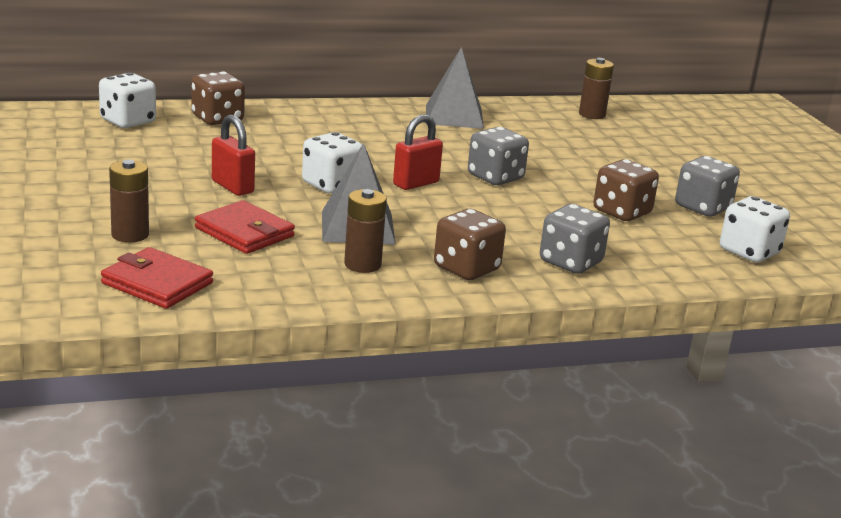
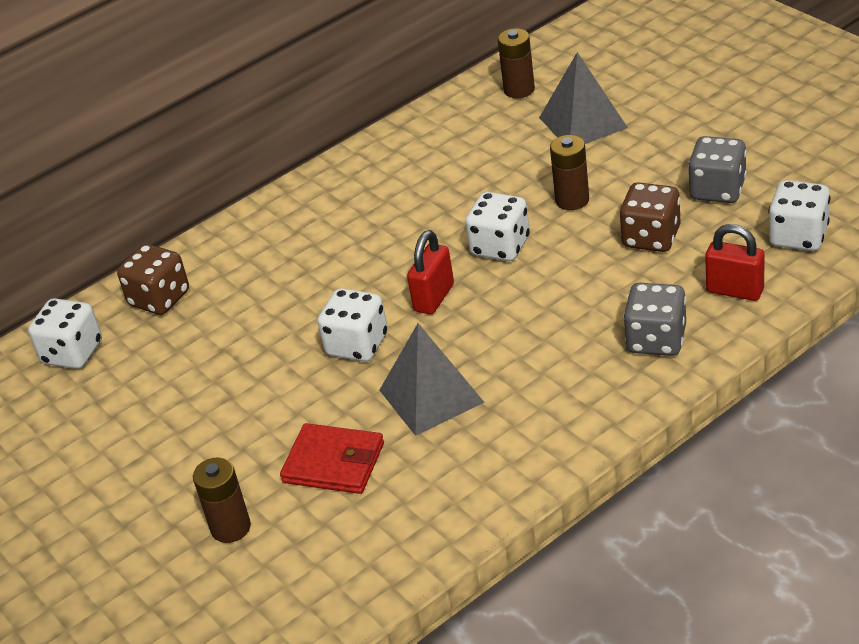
camera: 15 degrees left, 15 degrees up
red wallet [101,247,213,309] -> none
red padlock [212,114,255,196] -> red padlock moved to [705,224,765,301]
brown battery [344,189,387,273] -> brown battery moved to [550,135,589,210]
grey pyramid [426,47,484,129] -> grey pyramid moved to [539,52,628,144]
brown dice [434,209,506,280] -> none
grey dice [468,127,529,185] -> white dice [465,192,530,261]

